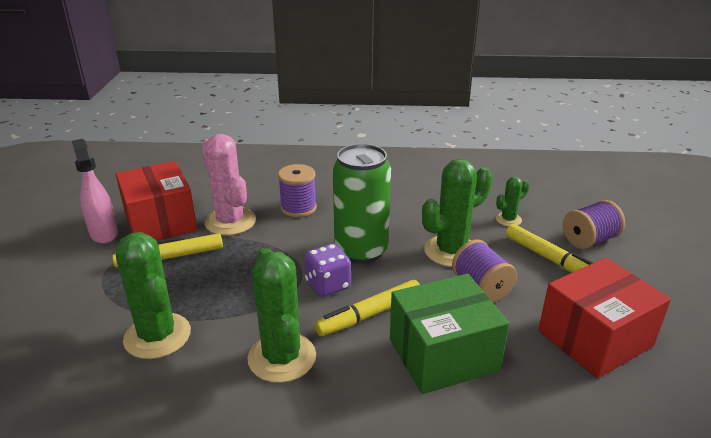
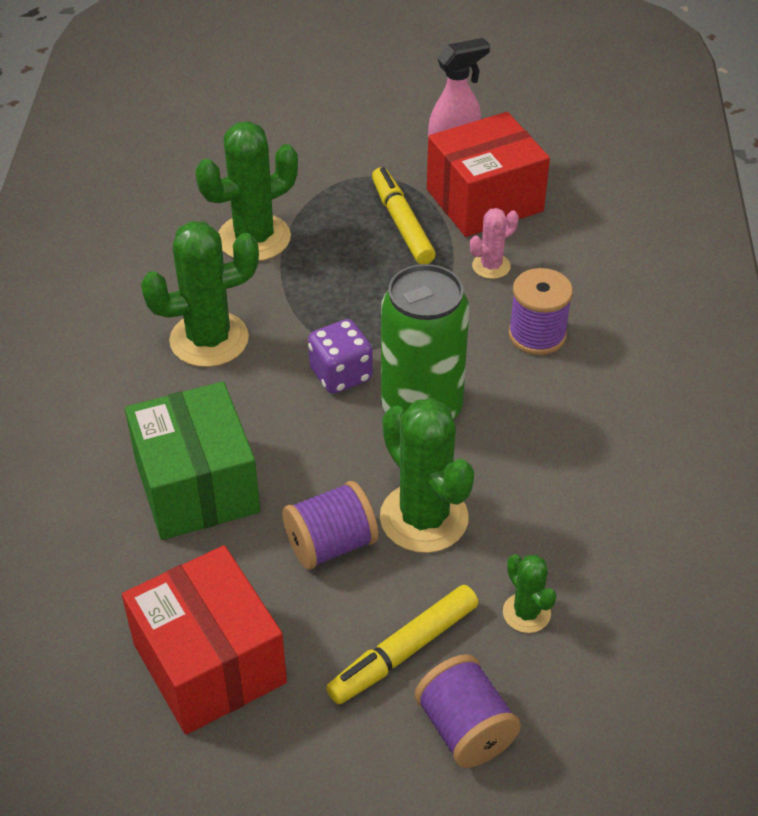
camera: 90 degrees right, 15 degrees up
pink cactus [202,134,256,236] -> pink cactus [470,208,519,279], size x0.51
yellow marker [314,280,420,336] -> none

